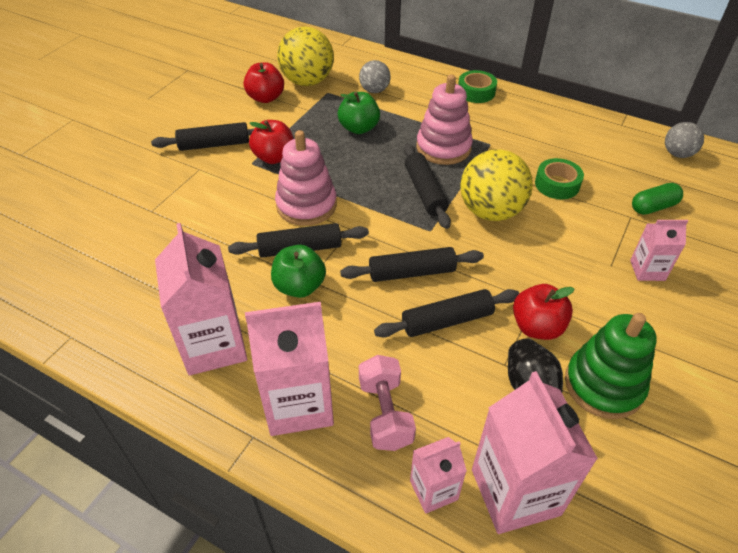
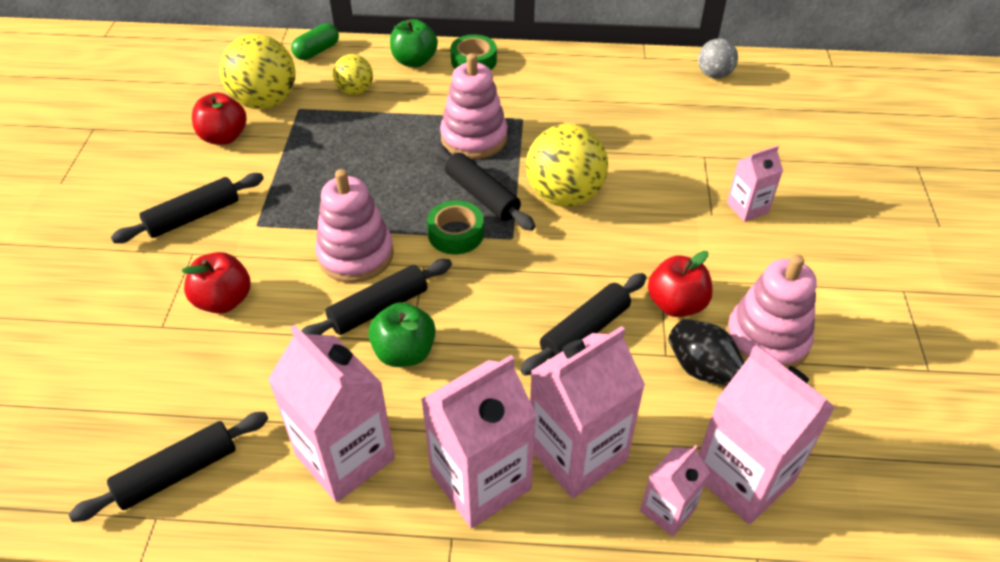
camera: 25 degrees left, 0 degrees up
red apple [249,120,293,164] -> red apple moved to [182,252,251,314]
green apple [338,92,380,134] -> green apple moved to [390,19,438,67]
black rolling pin [340,247,484,282] -> black rolling pin moved to [69,412,268,522]
grey ball [359,60,391,93] -> yellow ball [333,54,373,95]
pink dumbbell [359,355,416,451] -> pink carton [530,326,645,498]
green tape [535,158,584,199] -> green tape moved to [427,200,484,254]
green stacking toy [565,313,657,419] -> pink stacking toy [726,254,817,369]
green capsule [632,183,683,215] -> green capsule moved to [291,23,339,60]

